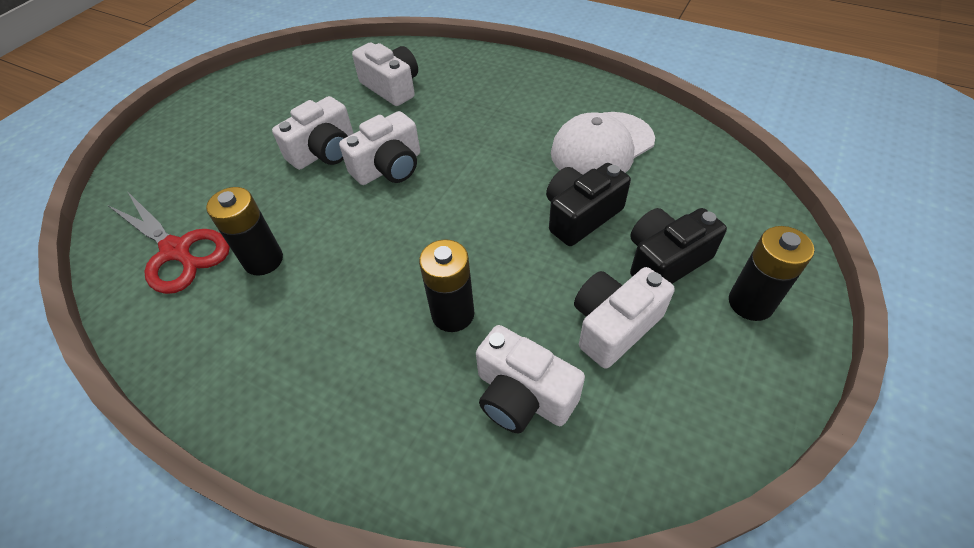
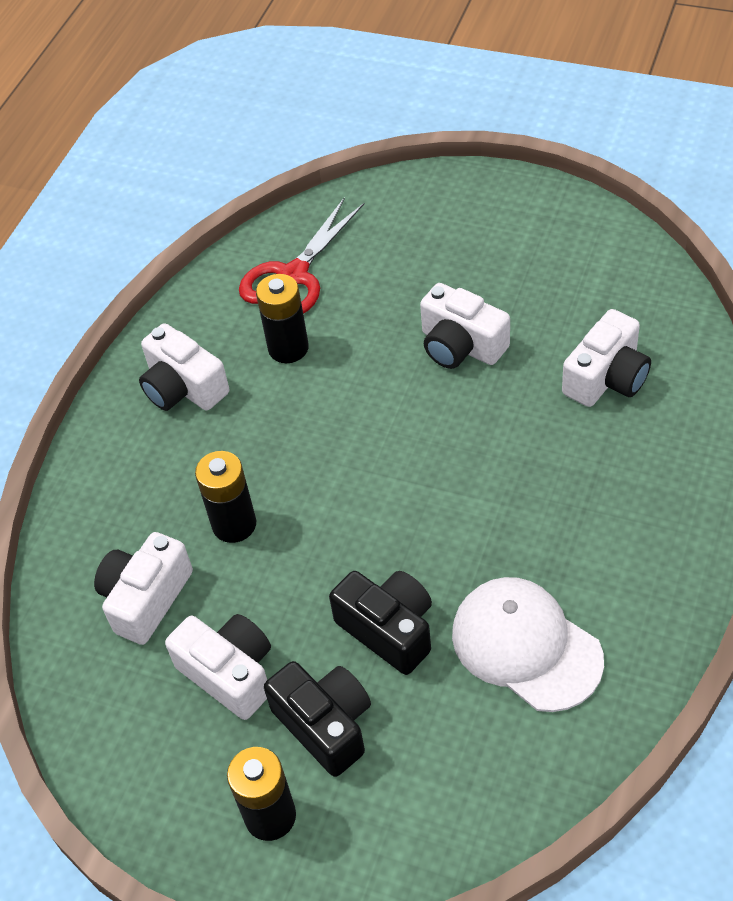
camera: 85 degrees right, 0 degrees up
white camera [339,111,420,185] -> white camera moved to [139,323,229,411]

